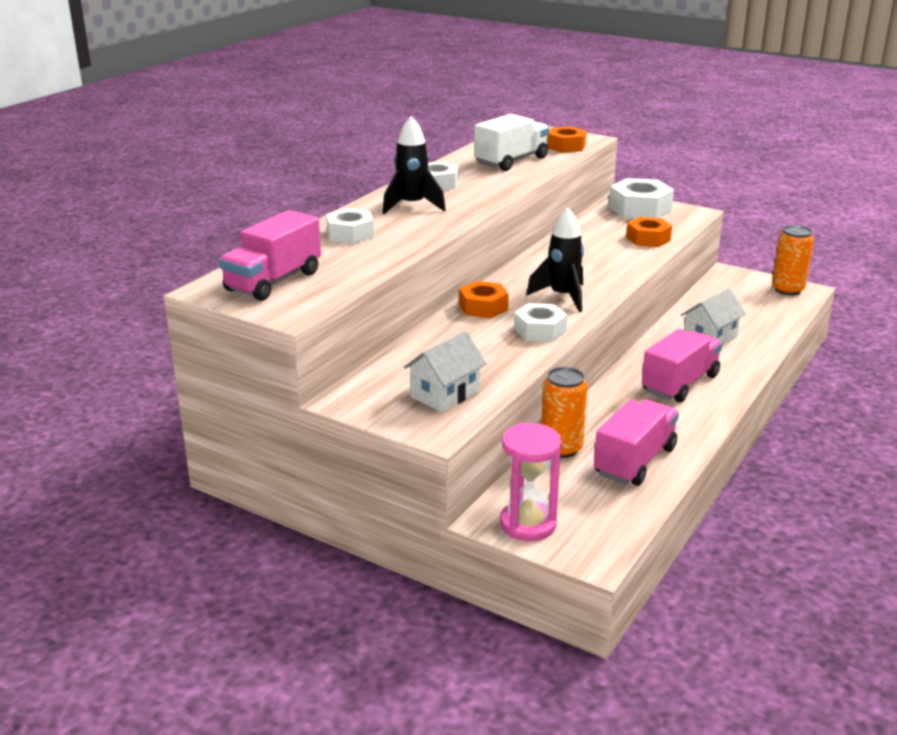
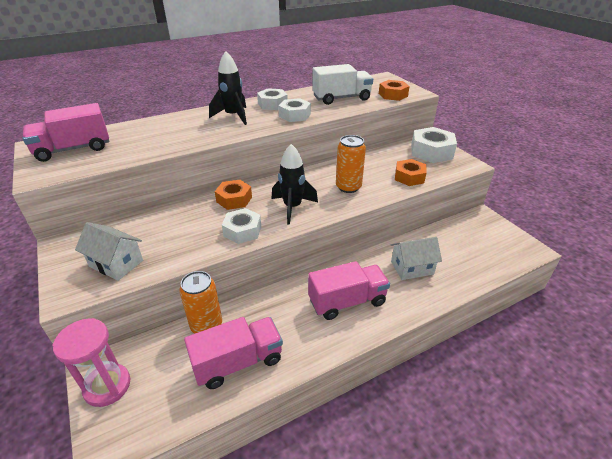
camera: 30 degrees right, 10 degrees up
white nut [326,208,374,244] -> white nut moved to [279,98,311,122]
white house [404,331,487,412] -> white house turned 45 degrees clockwise [75,222,143,281]
orange can [772,225,814,295] -> orange can moved to [336,135,366,193]

